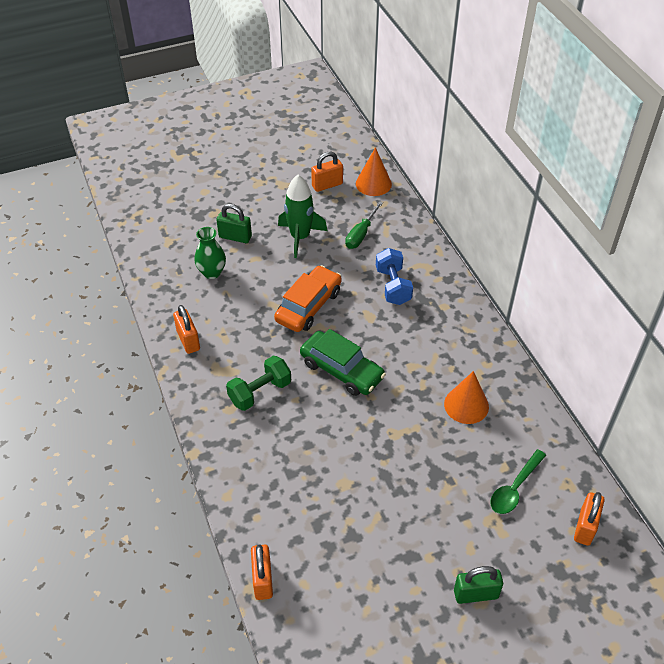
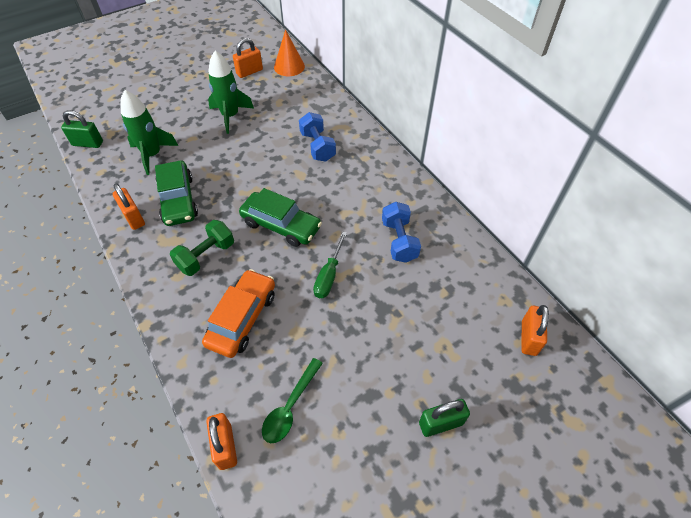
camera: 10 degrees left, 5 degrees up
green vase [194,227,226,279] -> green rocket [120,90,179,175]
green padlock [217,204,252,243] -> green padlock moved to [61,110,103,148]
orange car [274,265,342,332] -> orange car moved to [202,269,275,358]
green screwdriver [345,201,383,249] -> green screwdriver moved to [313,232,347,298]
orange cone [444,371,489,424] -> blue dumbbell [382,202,421,263]
green spoon [490,449,546,514] -> green spoon moved to [262,358,323,443]
none -> green car [155,161,198,226]

